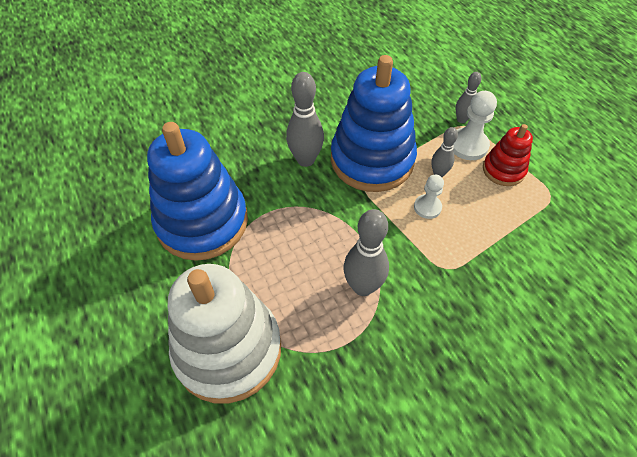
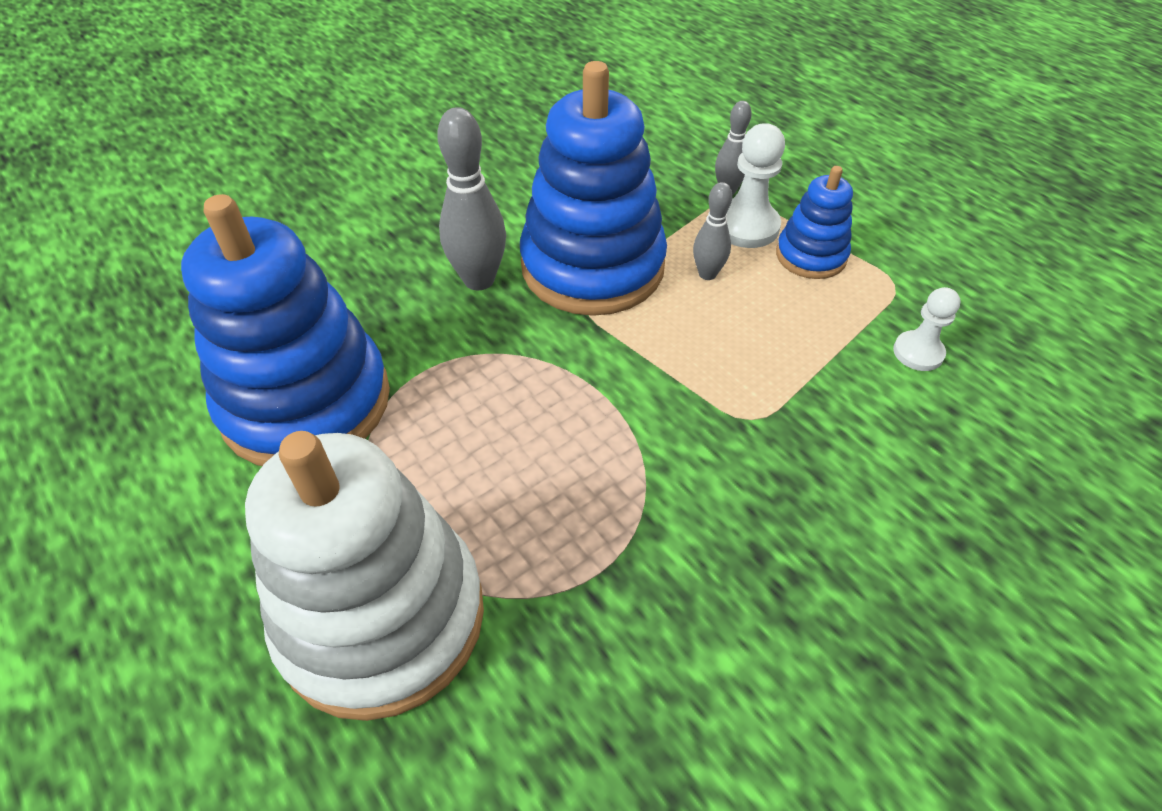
camera: 10 degrees left, 5 degrees down
grey bowling pin [343,209,389,296] -> none
white pawn [414,175,444,219] -> white pawn moved to [893,287,961,371]
red stacking toy [483,124,533,186] -> blue stacking toy [776,166,853,279]

